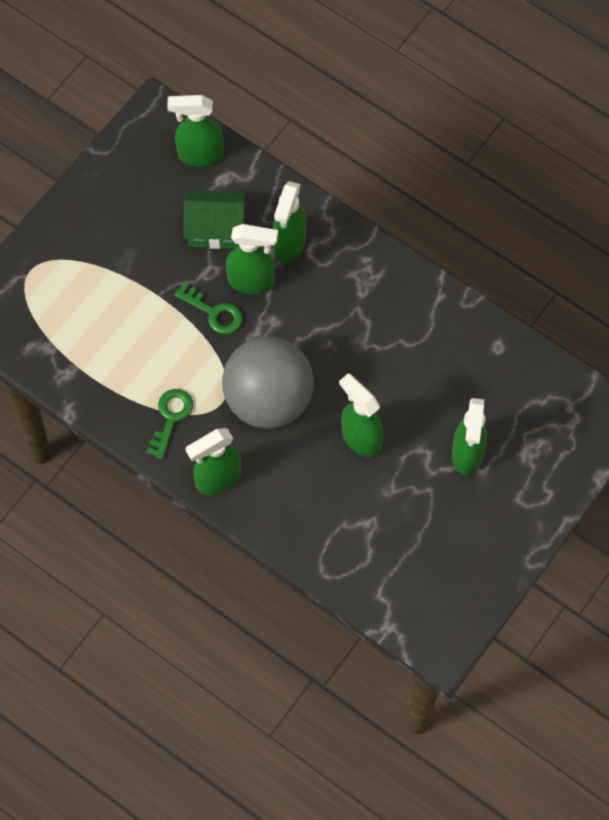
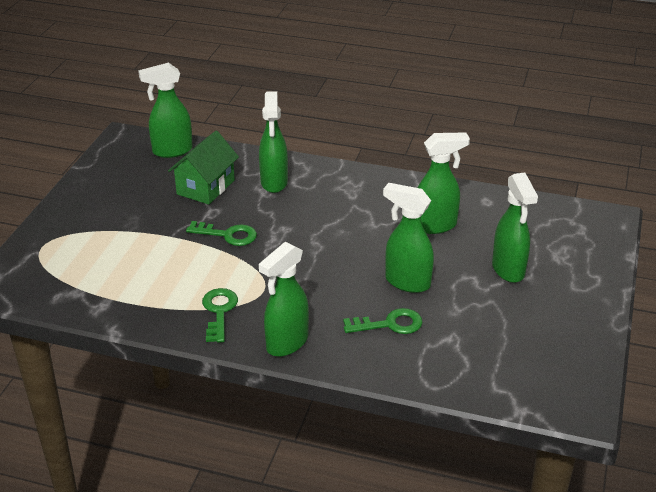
camera: 20 degrees left, 30 degrees down
green house [183,190,247,249] -> green house turned 45 degrees counterclockwise [168,131,239,205]
grey ball [222,337,314,428] -> none
green spray bottle [226,224,278,294] -> green spray bottle moved to [418,132,470,234]
none -> green key [343,308,423,334]

